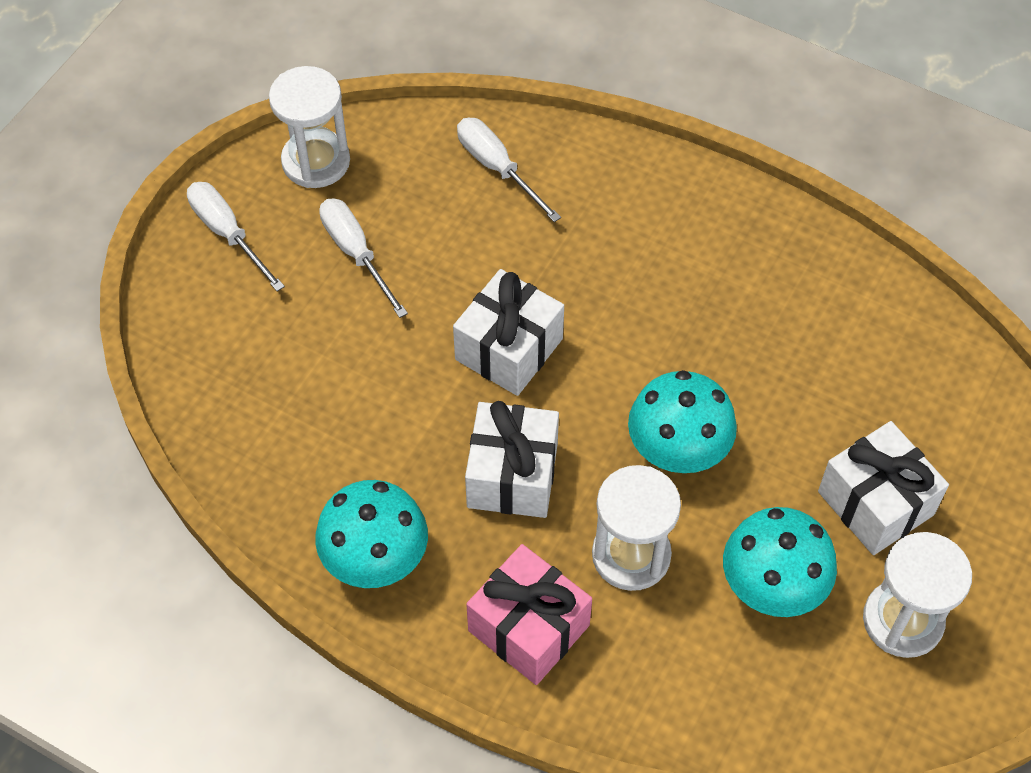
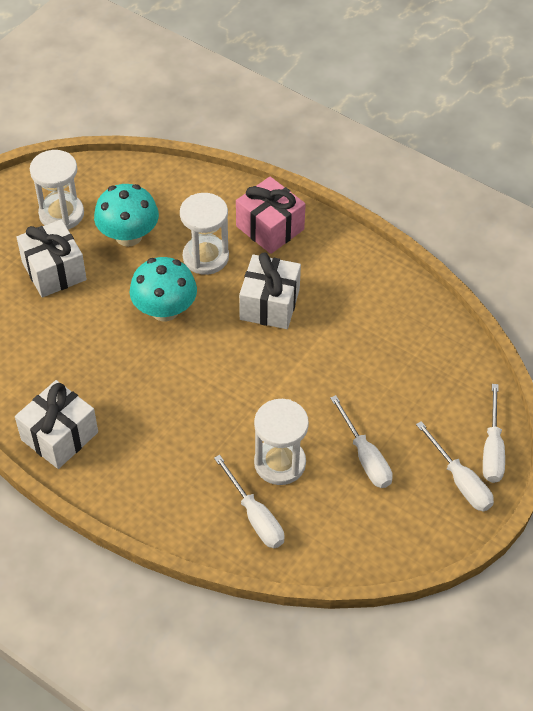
camera: 175 degrees left, 5 degrees down
white hourglass [269,66,350,188] -> white hourglass moved to [254,399,309,485]
turquoise mushroom [315,480,428,588] -> none
white gift [453,269,564,396] -> white gift moved to [15,380,98,469]
none -> white screwdriver [483,384,505,483]

